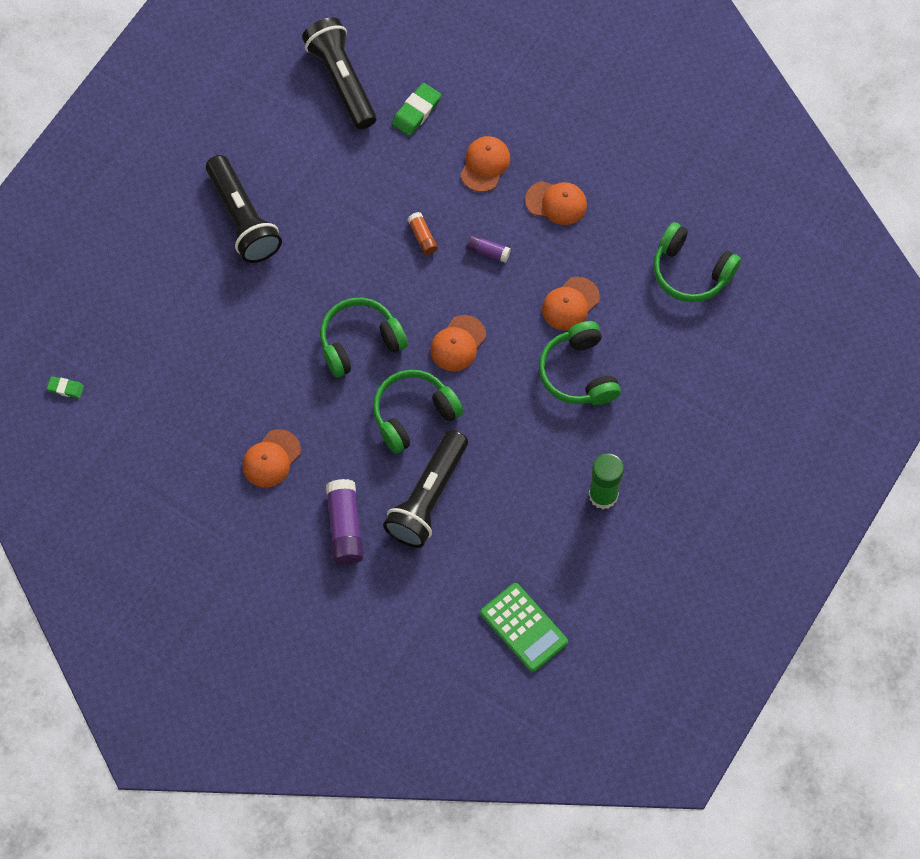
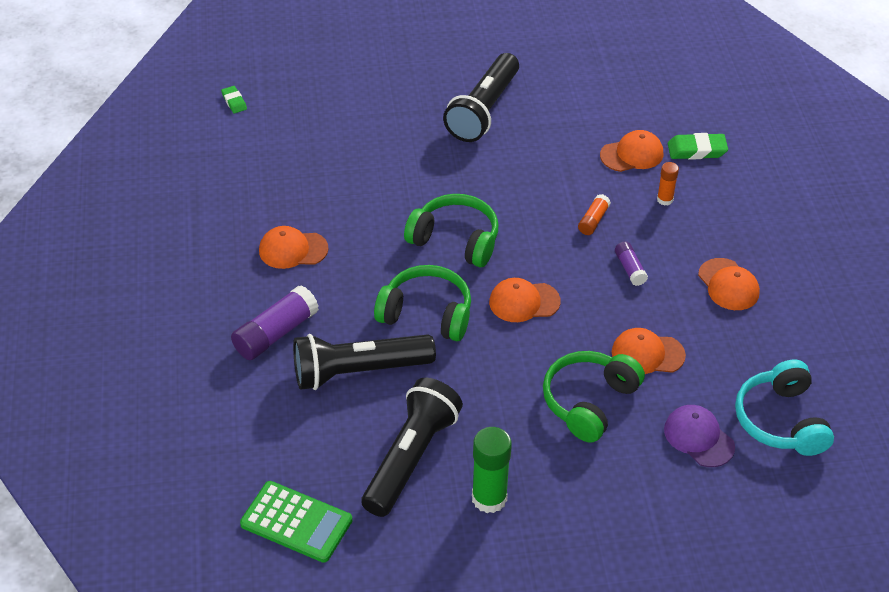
camera: 50 degrees right, 20 degrees down
black flashlight [302,17,377,130] -> black flashlight moved to [361,378,463,517]
orange cap [461,136,510,192] -> orange cap moved to [600,130,663,172]
green calculator [480,583,568,672] -> green calculator turned 75 degrees counterclockwise [240,481,352,563]
green headphones [653,222,741,302] -> turquoise headphones [735,360,834,456]
none -> orange glue stick [657,162,679,206]
none -> purple cap [664,405,735,467]

